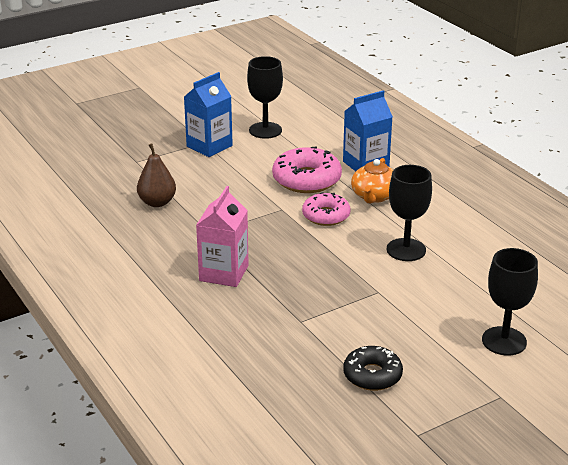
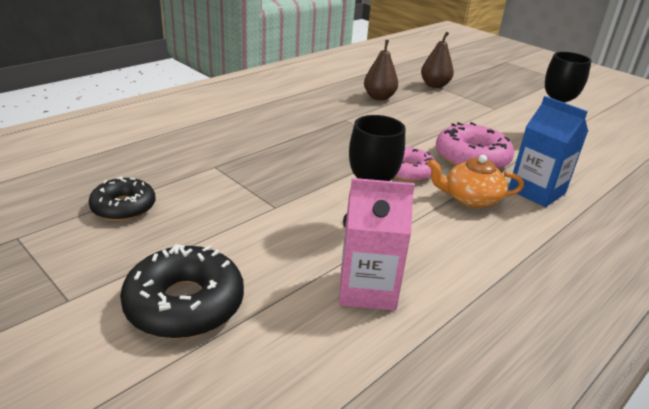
camera: 75 degrees right, 0 degrees up
blue carton [184,72,233,157] -> none
pink carton [196,186,249,287] -> pink carton moved to [339,178,415,311]
black goblet [482,248,538,356] -> black donut [120,244,244,339]
none -> brown pear [421,32,454,88]

